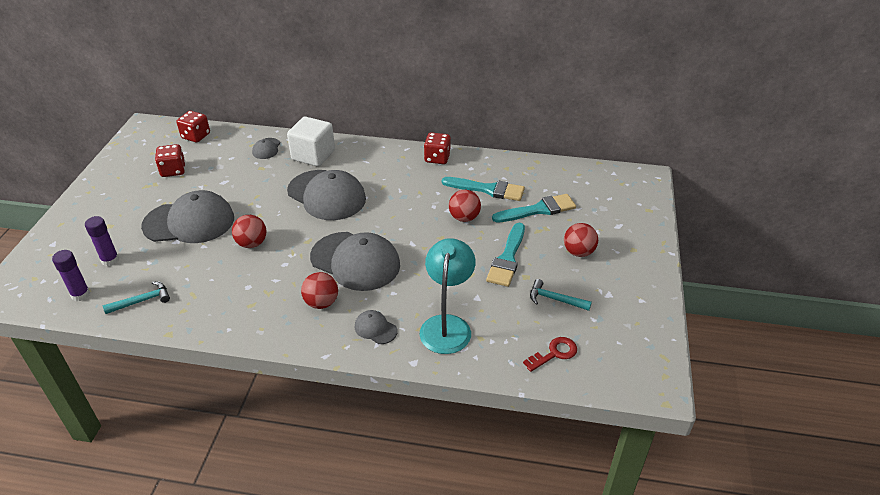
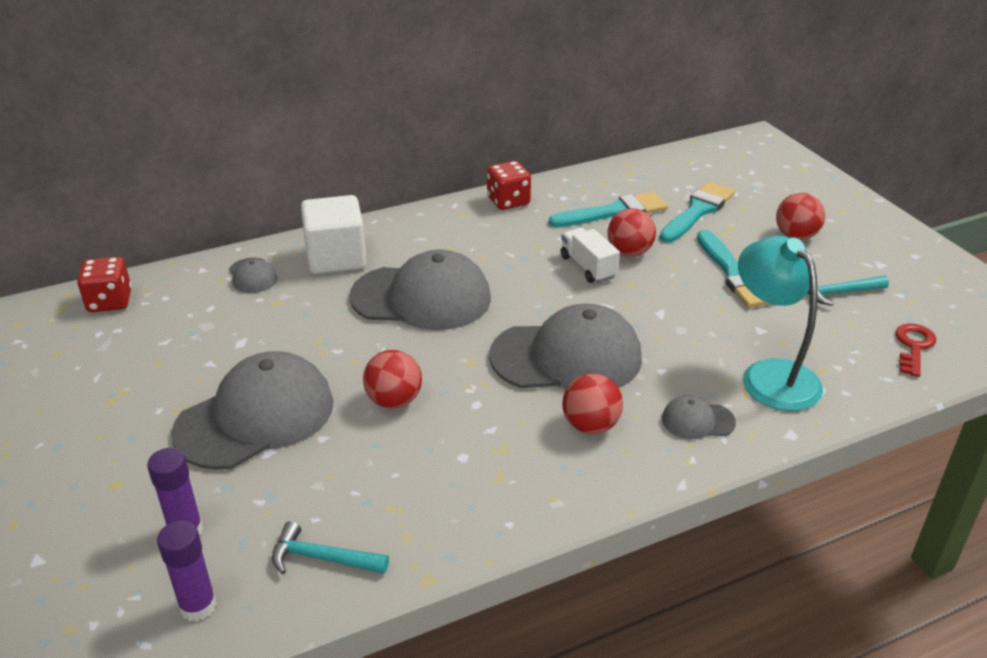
camera: 35 degrees left, 5 degrees down
turquoise hammer [103,281,170,314] -> turquoise hammer turned 105 degrees counterclockwise [272,521,389,574]
red dice [155,144,185,177] -> none
none -> white truck [561,228,620,283]

